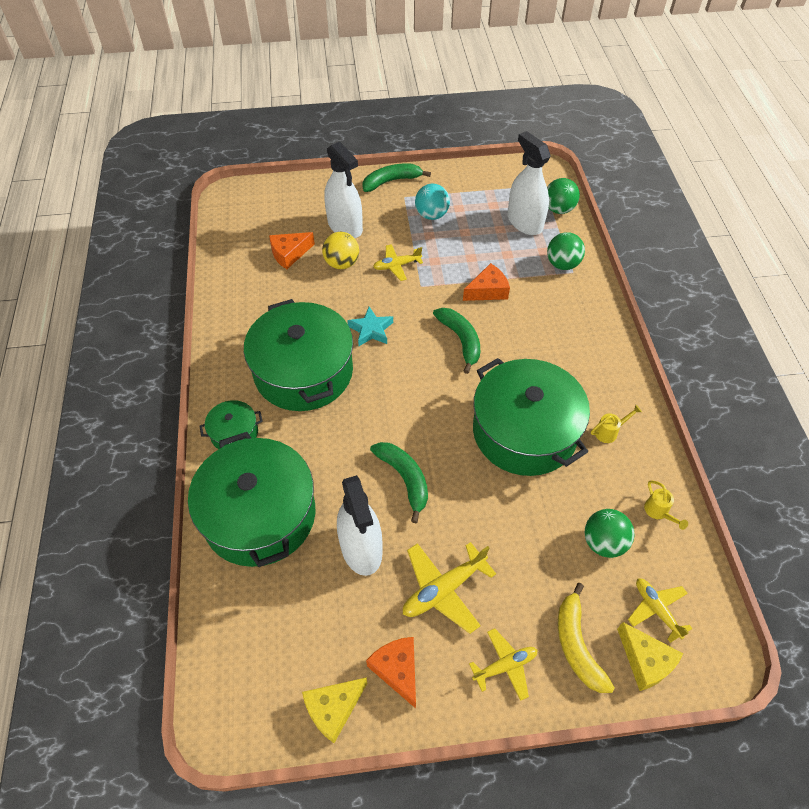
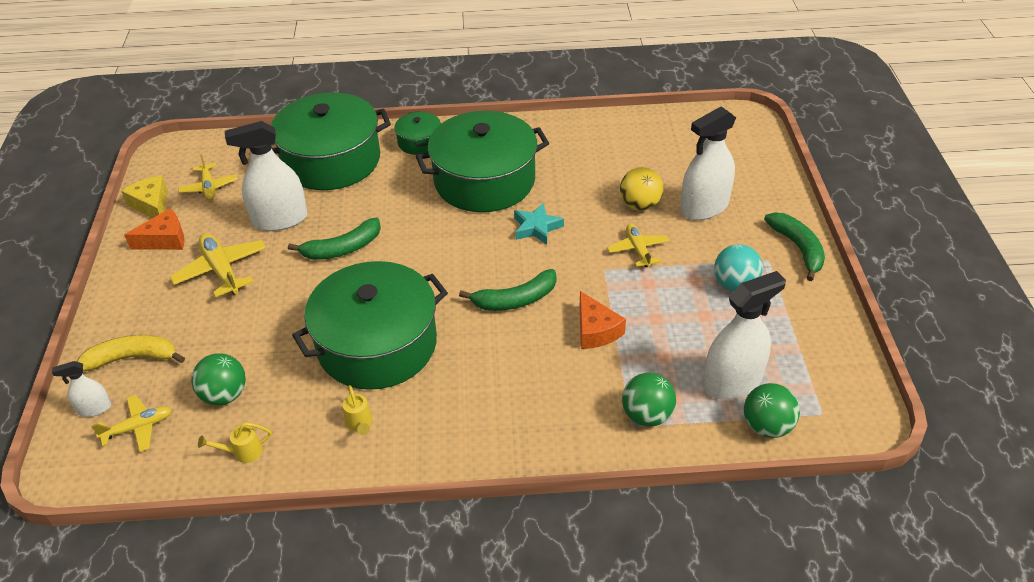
camera: 95 degrees right, 10 degrees down
orange cheese [269,232,315,269] -> none
yellow plane [469,628,538,701] -> yellow plane moved to [178,154,237,200]
yellow cheese [617,622,683,691] -> white spray bottle [52,361,111,417]

